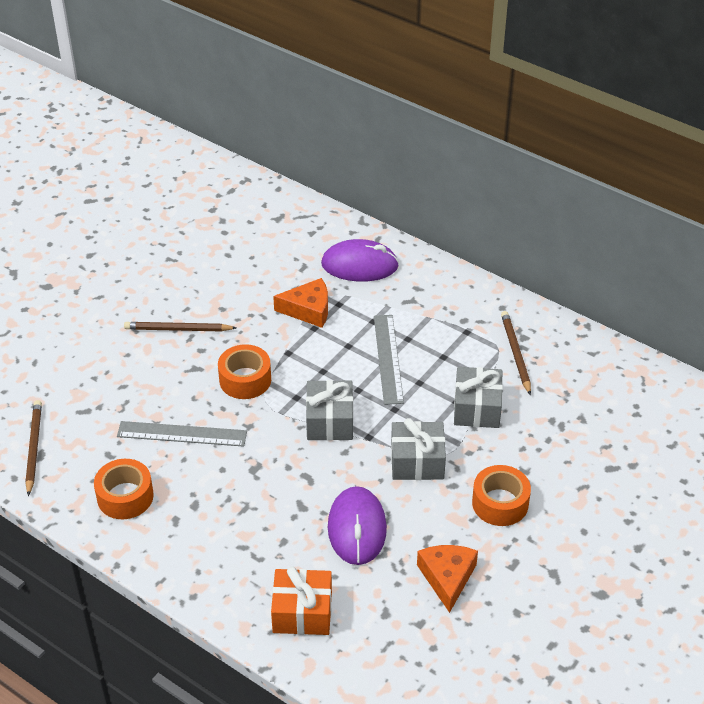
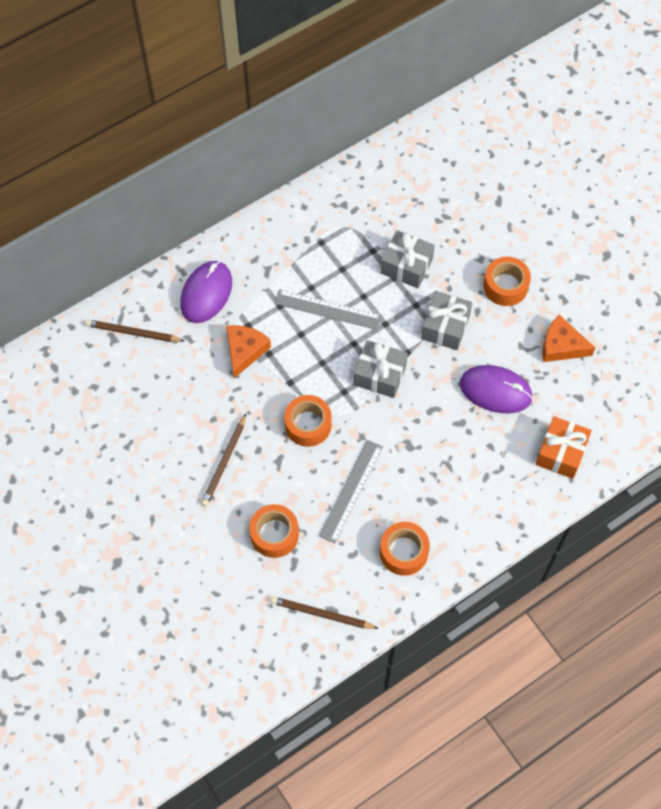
camera: 70 degrees left, 20 degrees up
brown pencil [501,311,531,395] -> brown pencil moved to [85,320,184,342]
none -> orange tape [249,504,299,558]

